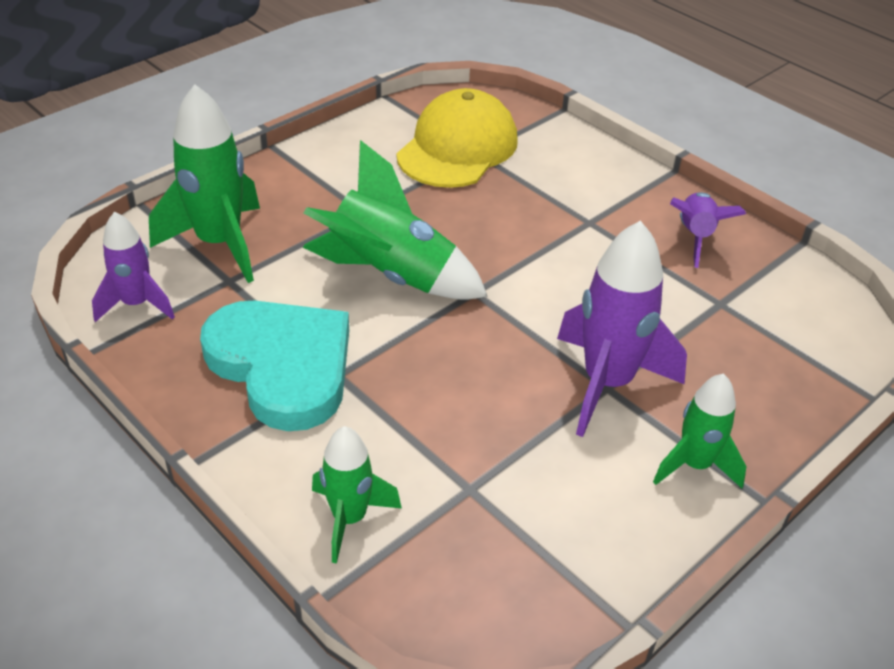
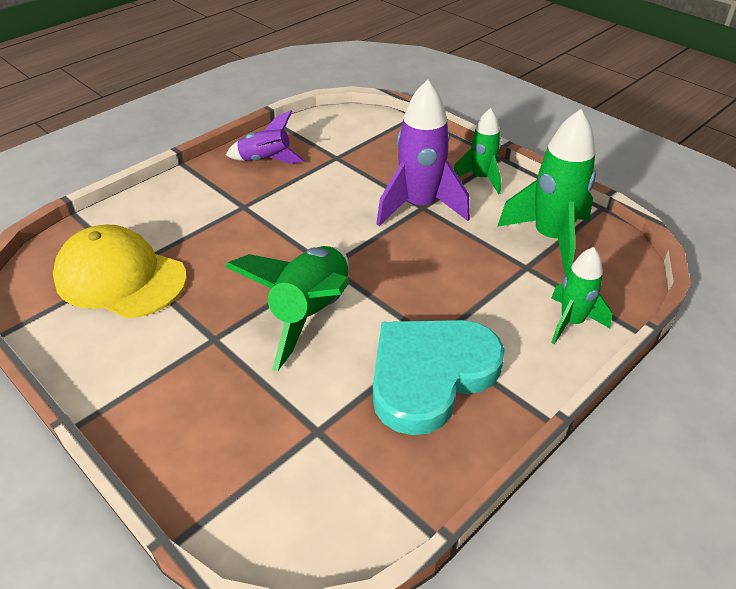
camera: 90 degrees left, 0 degrees up
purple rocket [92,212,175,322] -> none
green rocket [149,84,260,283] -> green rocket moved to [497,109,596,276]

